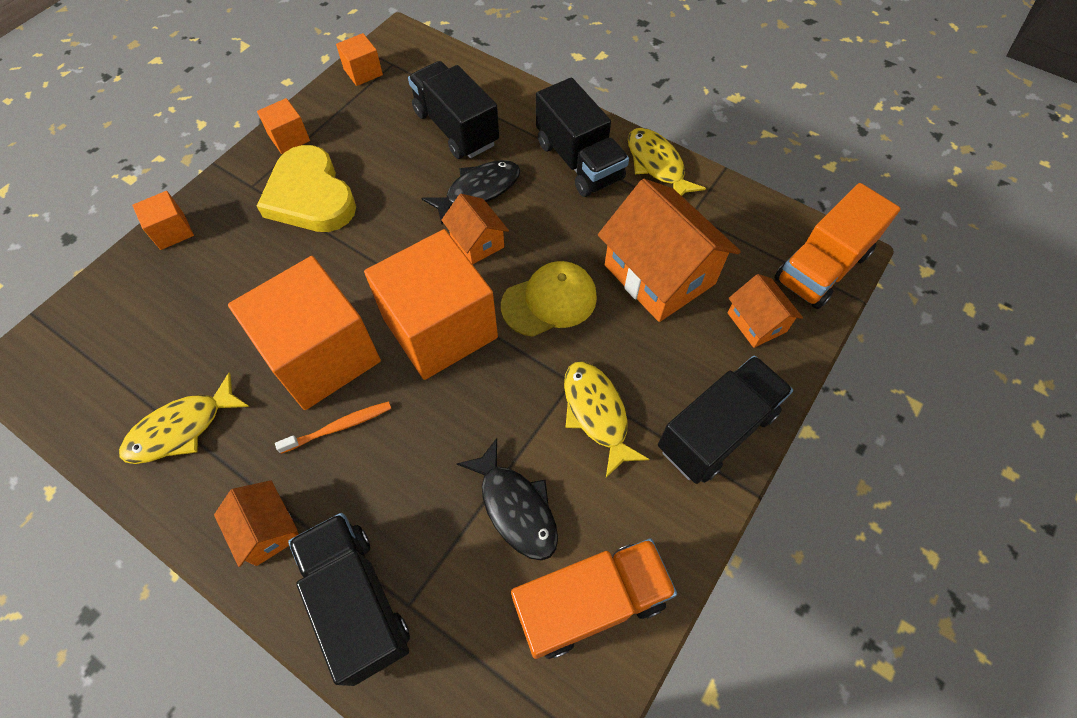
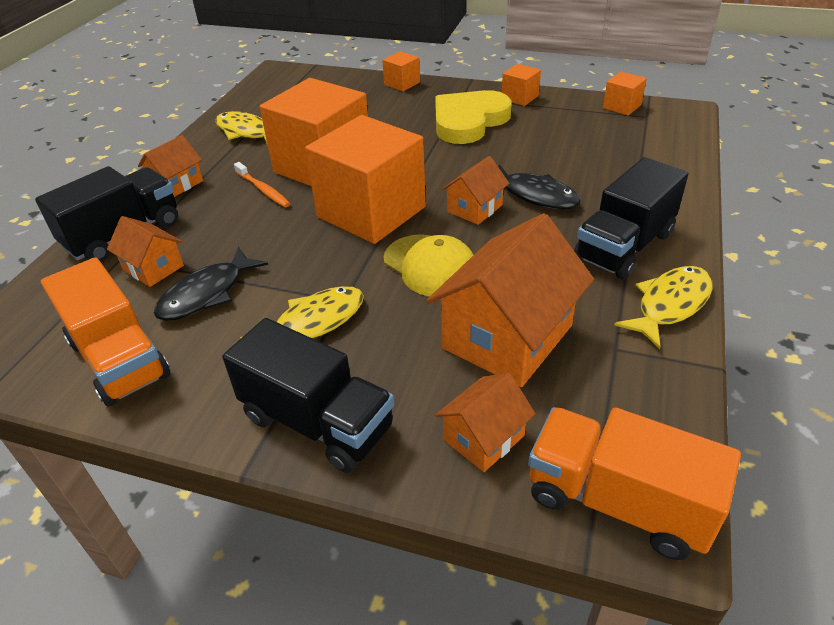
camera: 75 degrees right, 20 degrees down
black truck [408,61,499,159] -> none
none -> orange house [107,216,184,287]

